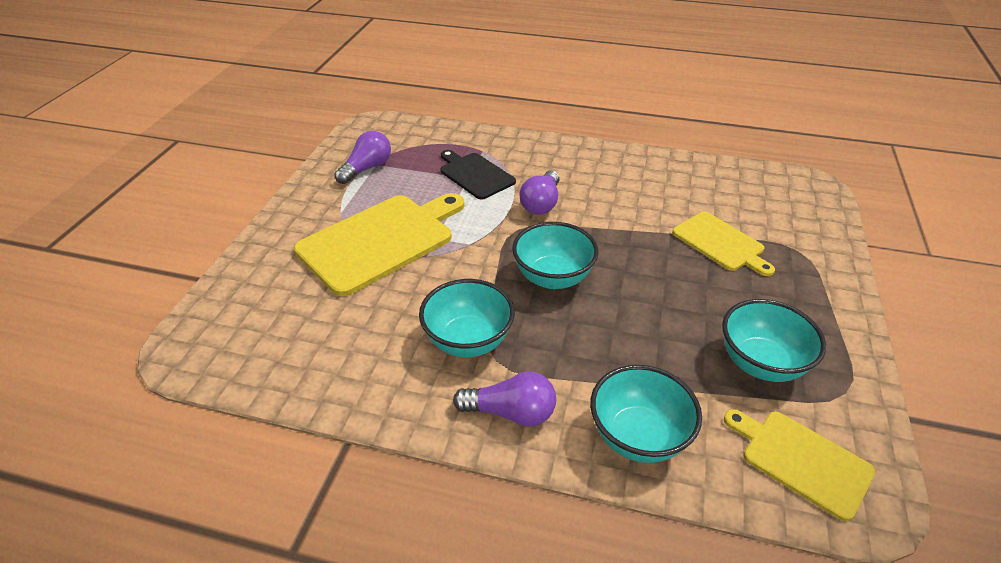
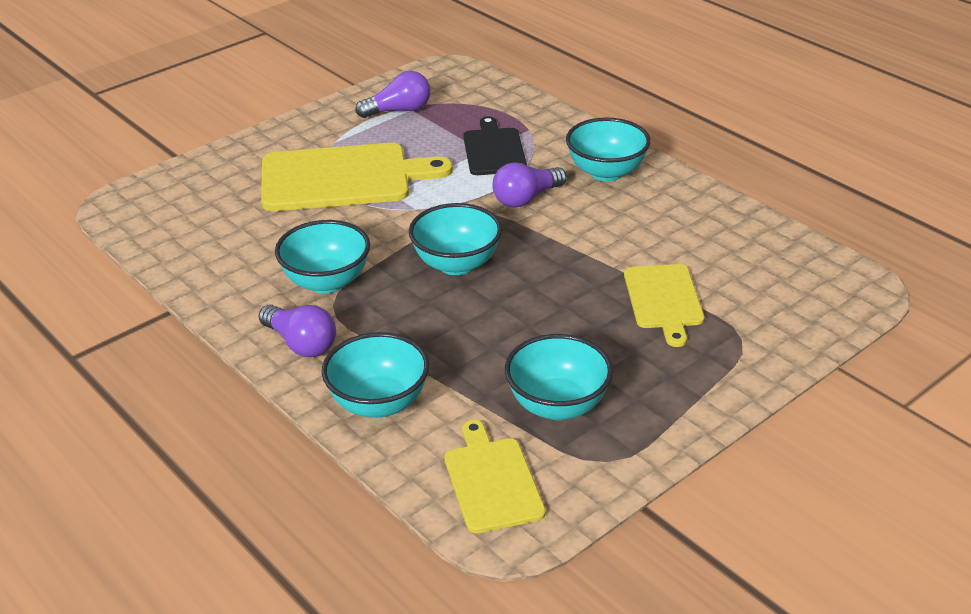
camera: 35 degrees right, 5 degrees down
none -> turquoise bowl [566,118,651,181]

